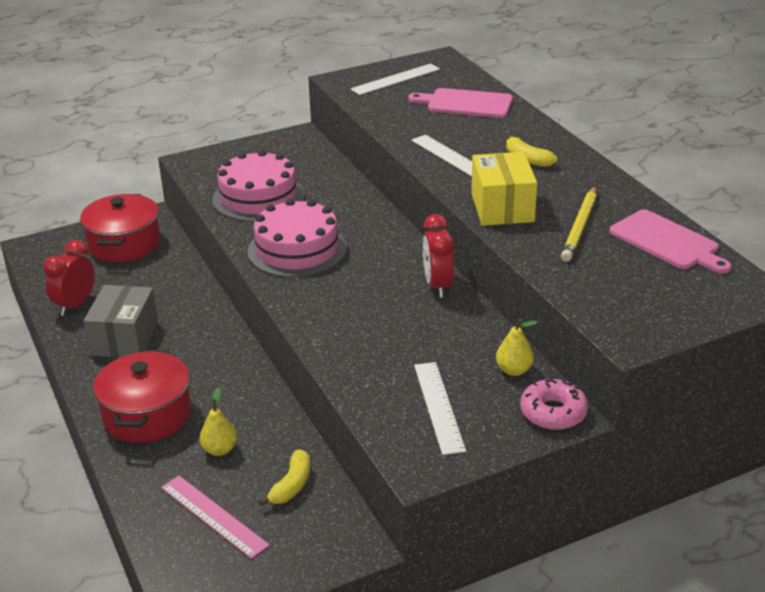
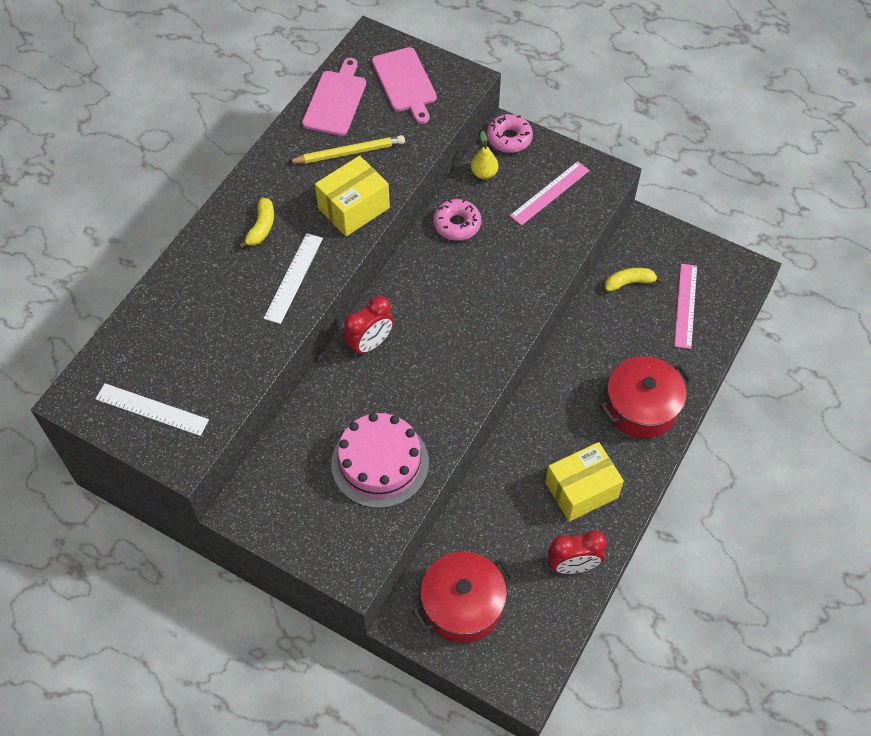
camera: 125 degrees left, 25 degrees up
grey box [83,285,158,358] -> yellow box [545,442,624,521]
yellow pear [199,387,237,456] -> none
pink cake [248,199,347,277] -> none
pink cutting board [408,88,513,118] -> pink cutting board moved to [372,47,437,124]
white ruler [414,362,466,455] -> pink ruler [510,161,590,226]
red clock [423,214,454,298] -> red clock moved to [344,296,394,356]
none -> pink donut [433,199,481,241]

